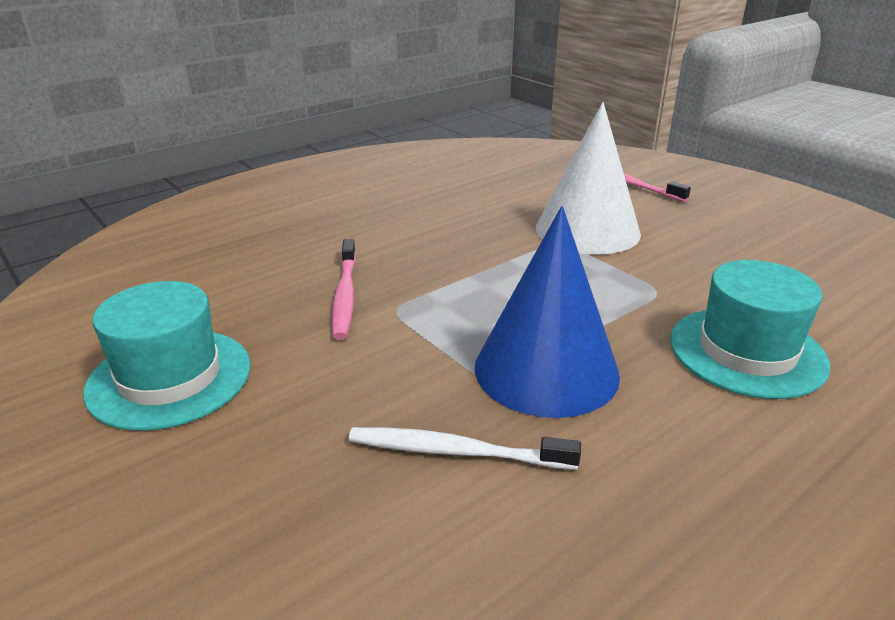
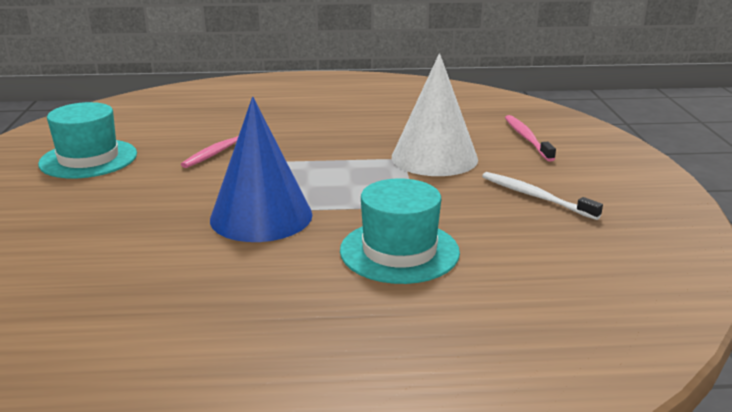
camera: 35 degrees right, 5 degrees down
white toothbrush [349,427,581,470] -> white toothbrush moved to [482,172,603,220]

